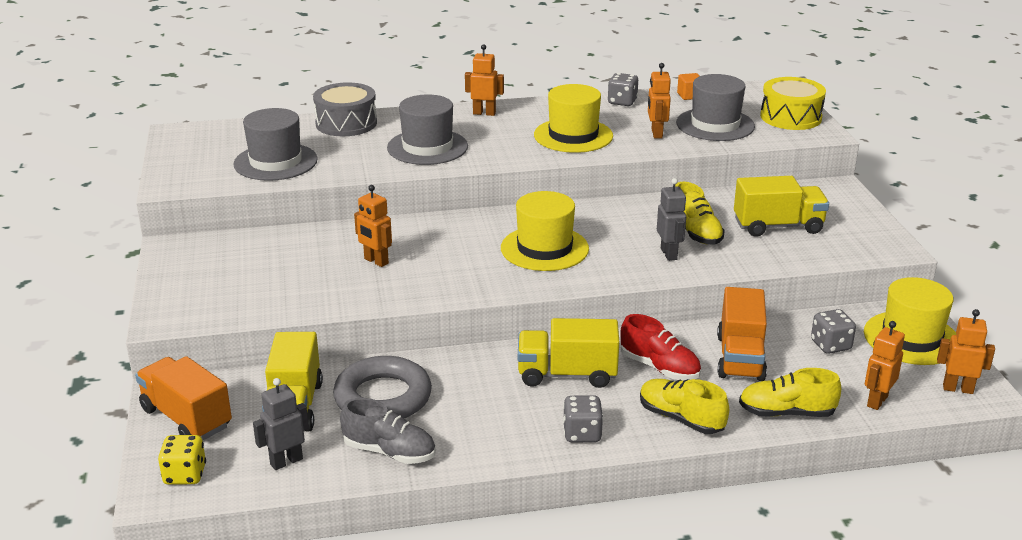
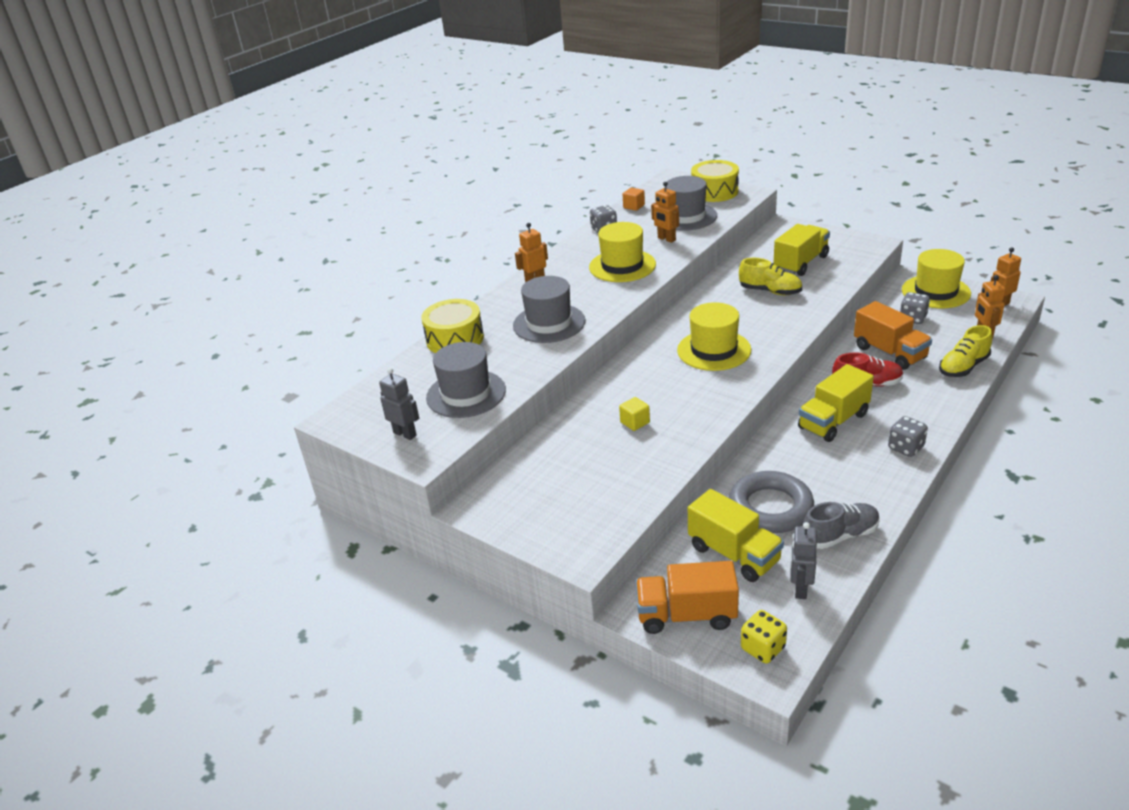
camera: 40 degrees left, 5 degrees up
grey drum [313,82,377,136] -> yellow drum [421,299,484,353]
orange robot [354,185,392,267] -> yellow cube [619,397,650,431]
yellow shoe [640,379,729,434] -> none
grey robot [657,178,686,261] -> grey robot moved to [379,368,419,440]

